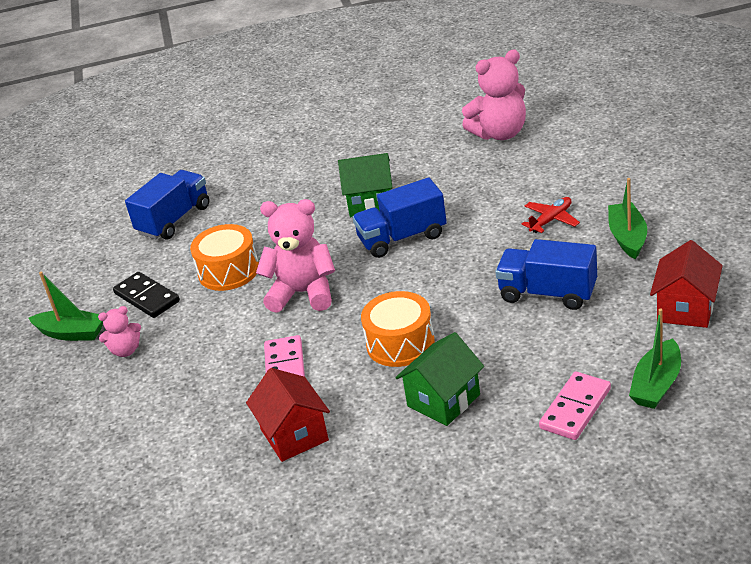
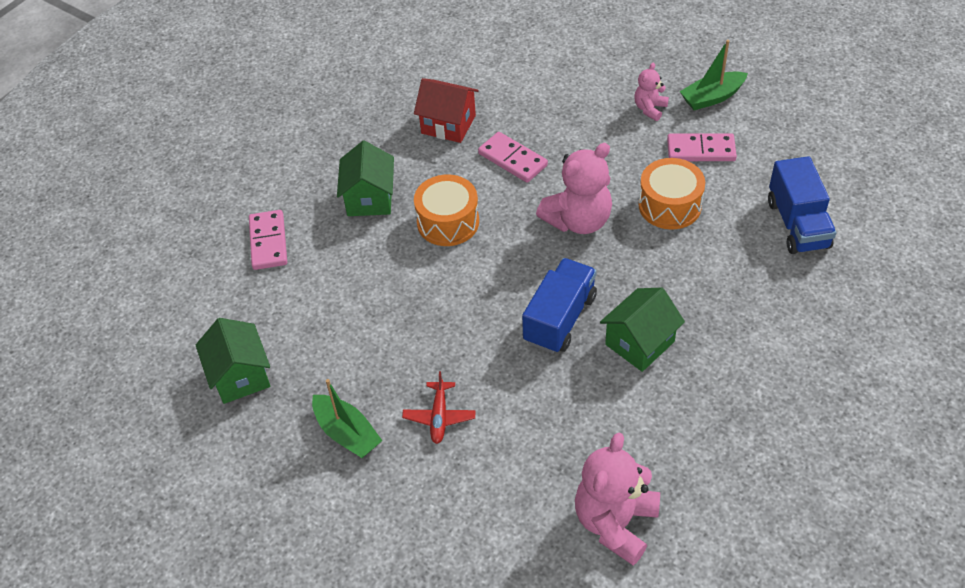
camera: 135 degrees right, 15 degrees up
black domino [113,272,180,318] -> pink domino [667,133,737,161]
blue truck [495,239,597,310] -> none
green boat [629,309,681,409] -> none
red house [650,240,723,328] -> green house [196,318,270,404]

